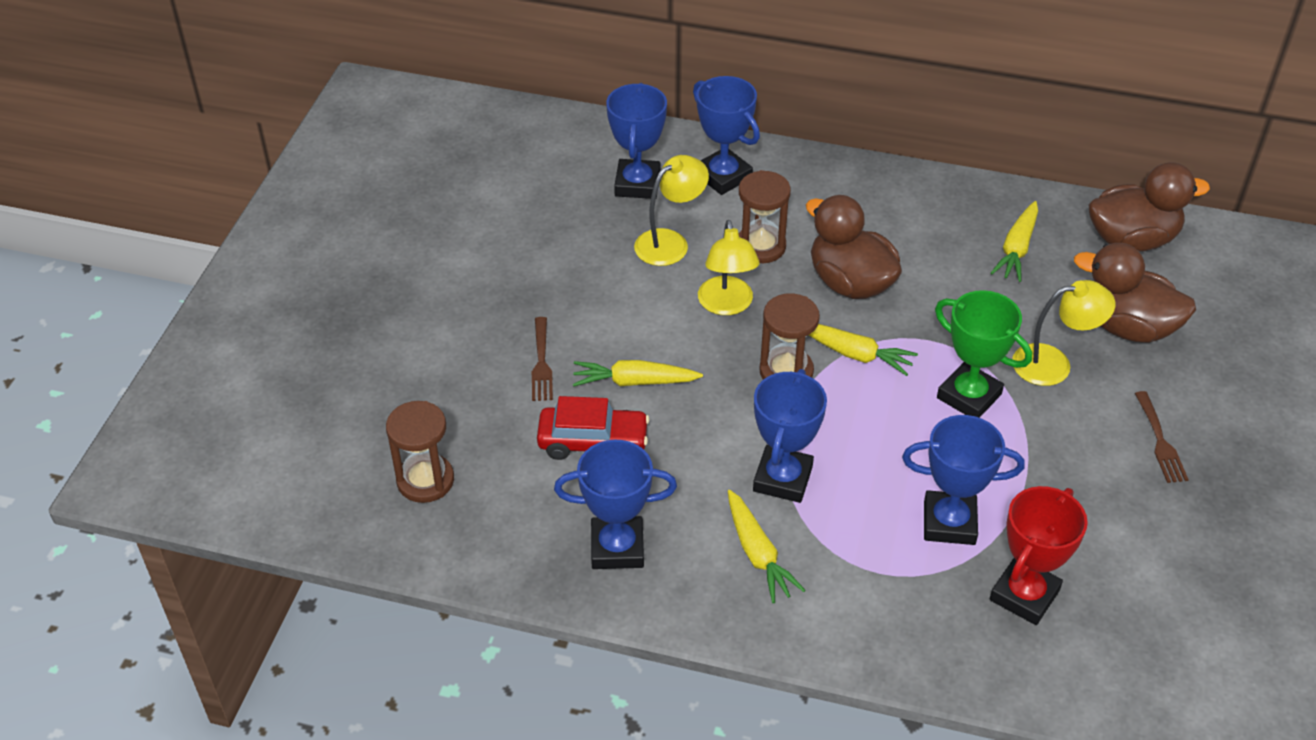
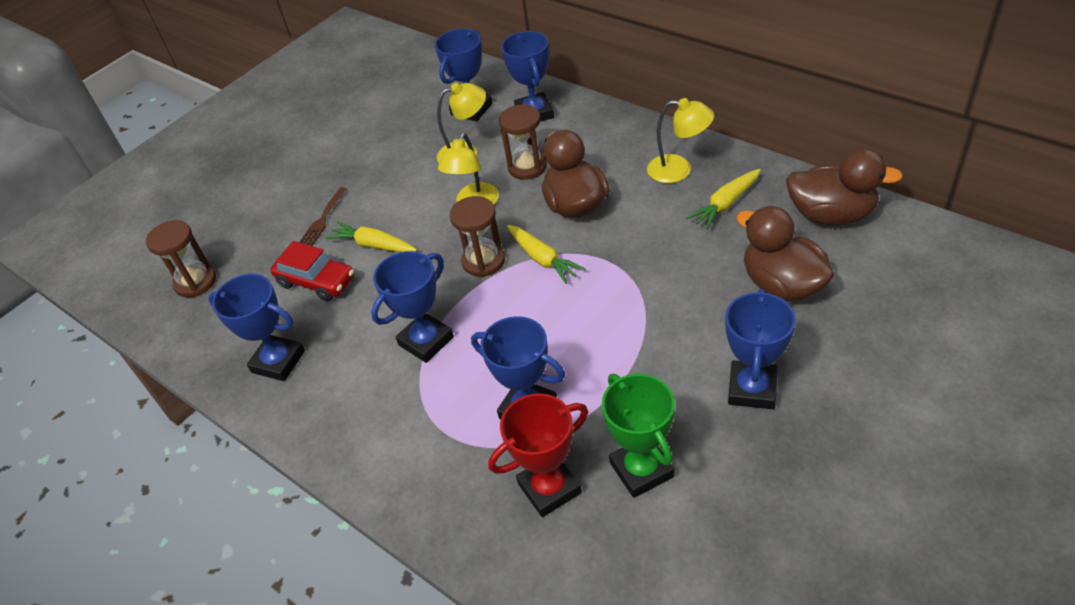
camera: 30 degrees right, 0 degrees up
yellow carrot [728,490,806,603] -> none
green trophy [935,290,1032,418] -> green trophy moved to [602,374,675,498]
yellow lamp [1013,280,1115,386] -> yellow lamp moved to [647,98,714,183]
brown fork [1135,391,1189,483] -> blue trophy [725,289,796,409]

